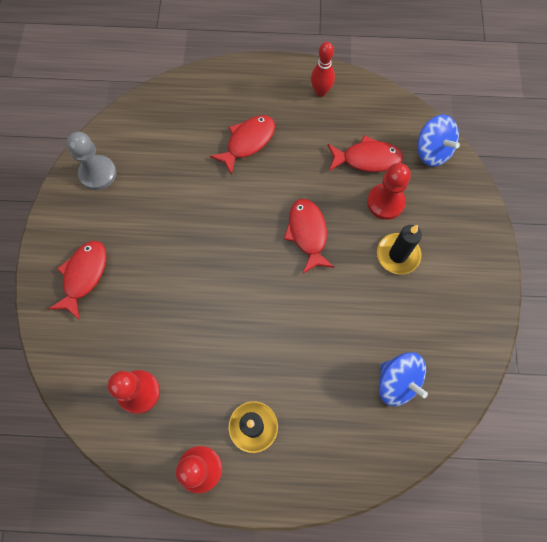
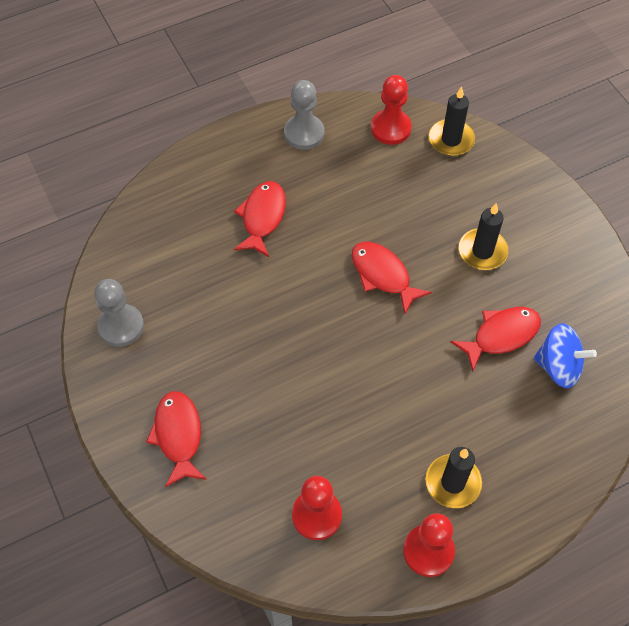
camera: 30 degrees left, 10 degrees down
red bowling pin [311,42,335,97] -> grey pawn [284,80,325,150]
red fish [328,135,403,172] -> red fish moved to [451,307,541,372]
red pawn [367,163,411,220] -> red pawn moved to [371,75,412,145]
blue spinning top [417,115,460,167] -> black candle [429,86,475,156]

